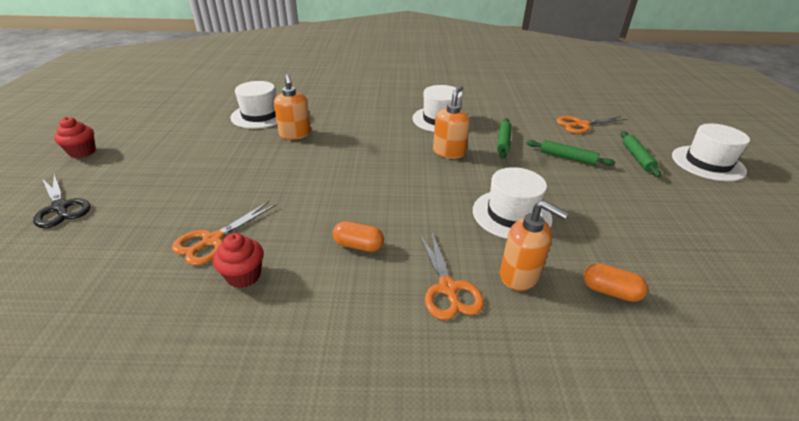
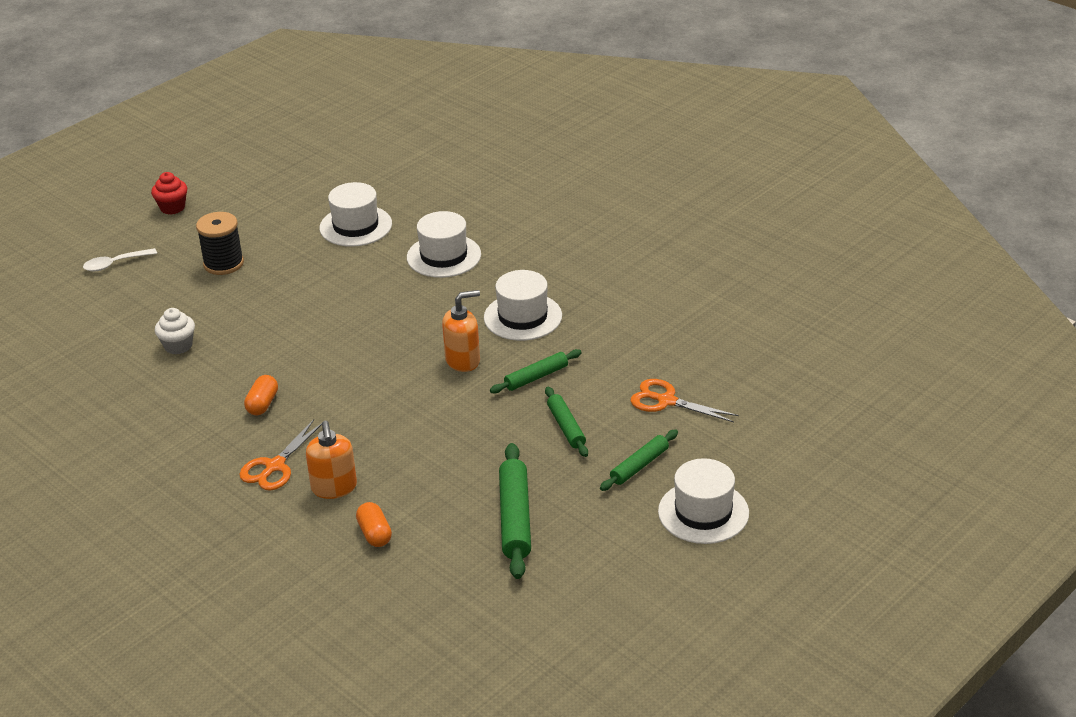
camera: 45 degrees right, 0 degrees up
black scissors [33,174,91,228] -> white spoon [83,248,157,271]
orange scissors [172,201,276,265] -> white cupcake [155,308,195,354]
red cupcake [213,233,264,288] -> none
orange soap dispenser [274,74,311,140] -> none
orange capsule [333,221,384,252] -> orange capsule turned 45 degrees clockwise [244,375,278,415]
white hat [473,167,553,239] -> white hat moved to [407,211,481,278]
none -> black spool [196,212,244,275]
none -> green rolling pin [499,443,531,579]

